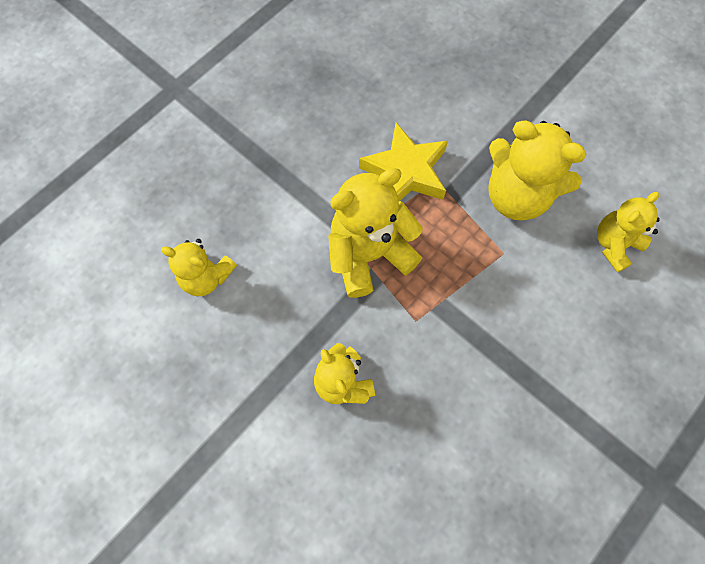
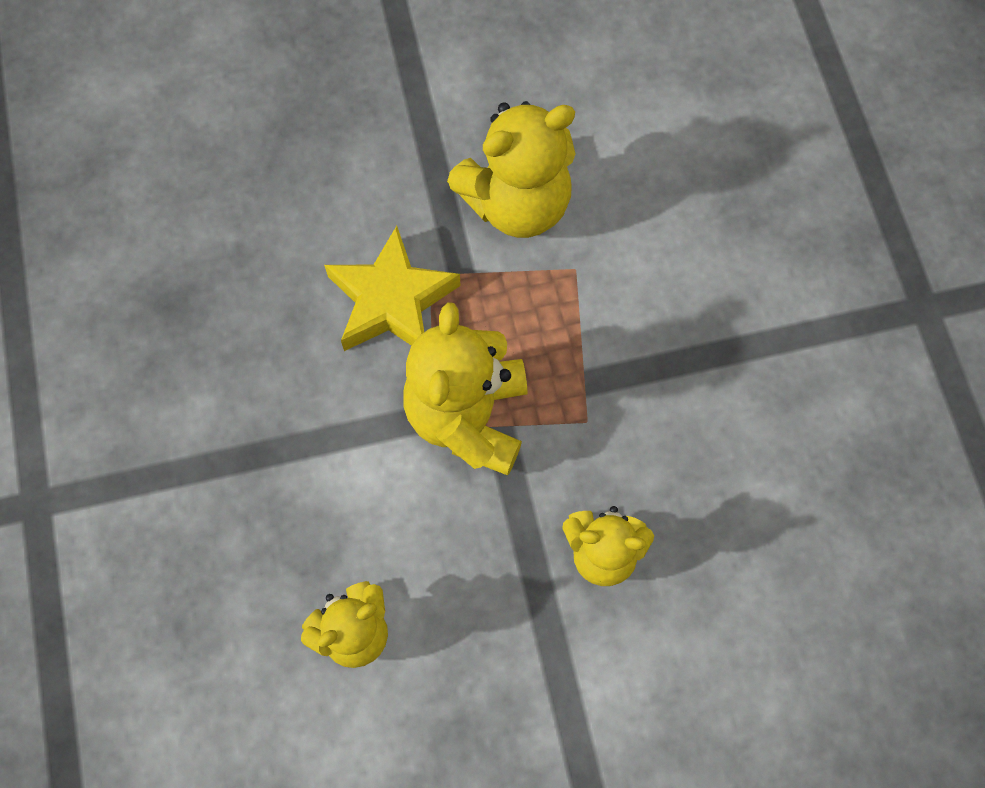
camera: 55 degrees left, 0 degrees up
yellow teddy bear [597,192,660,273] -> none

